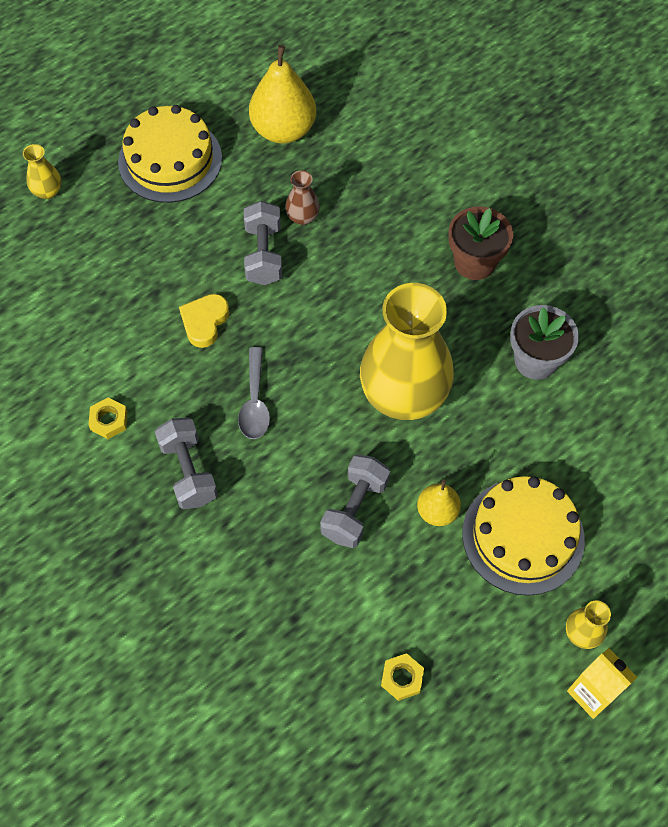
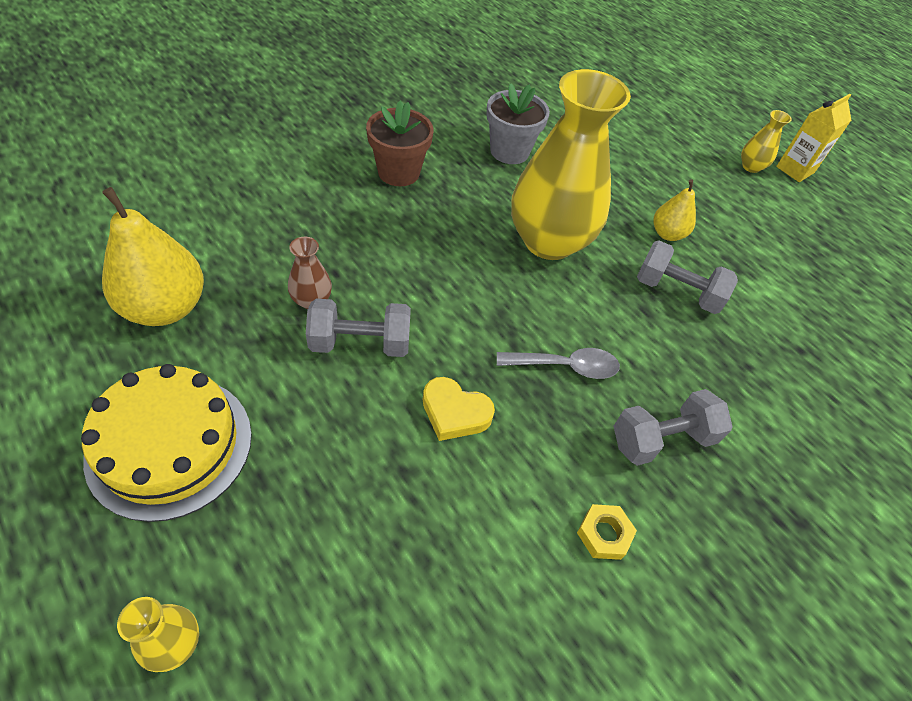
camera: 95 degrees left, 10 degrees down
yellow nut [381,653,424,701] -> none
yellow cake [462,476,585,596] -> none

